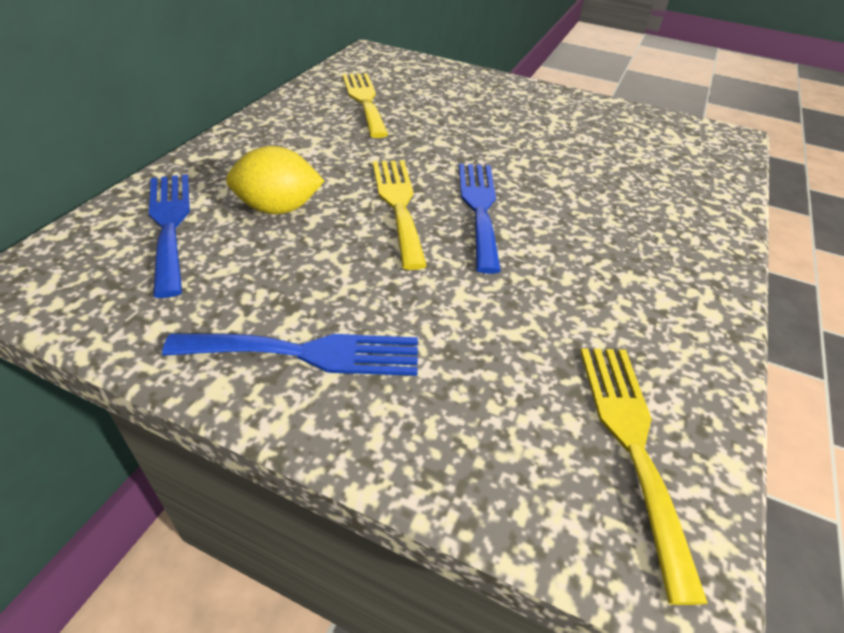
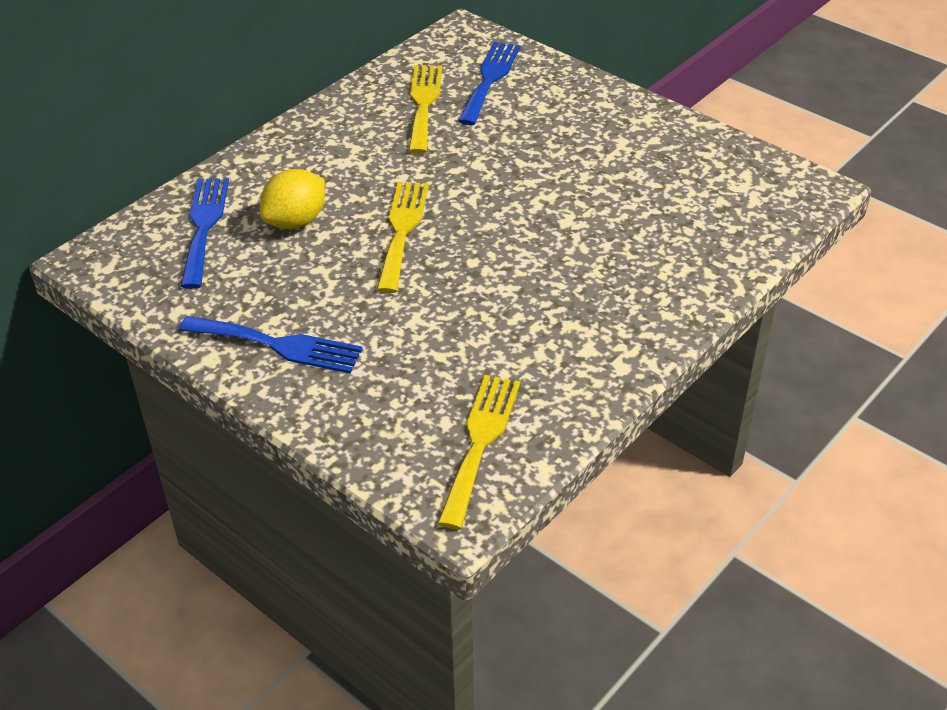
camera: 20 degrees right, 0 degrees up
yellow lemon [226,146,324,214] -> yellow lemon turned 60 degrees counterclockwise [260,169,325,229]
blue fork [459,164,501,274] -> blue fork moved to [458,42,520,125]

